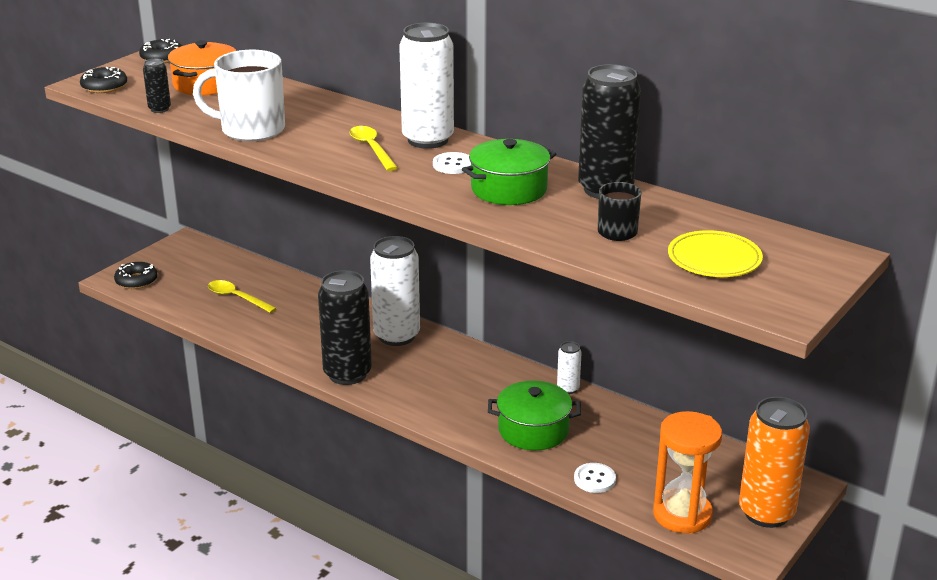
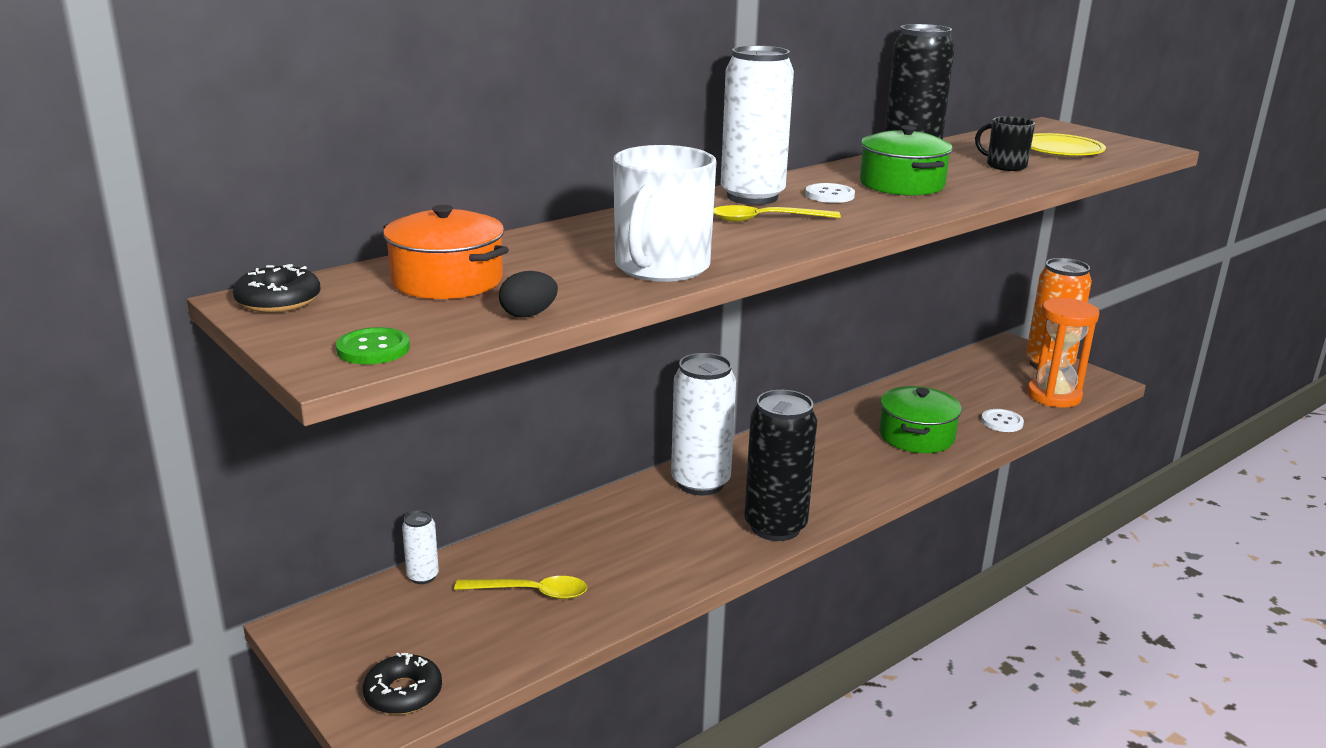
camera: 75 degrees left, 5 degrees down
black donut [80,67,127,93] -> green button [336,327,410,364]
black can [143,59,171,113] -> black egg [499,271,558,318]
yellow spoon [208,280,277,313] -> yellow spoon turned 135 degrees counterclockwise [454,576,587,599]
white can [557,341,582,394] -> white can moved to [402,510,439,584]

